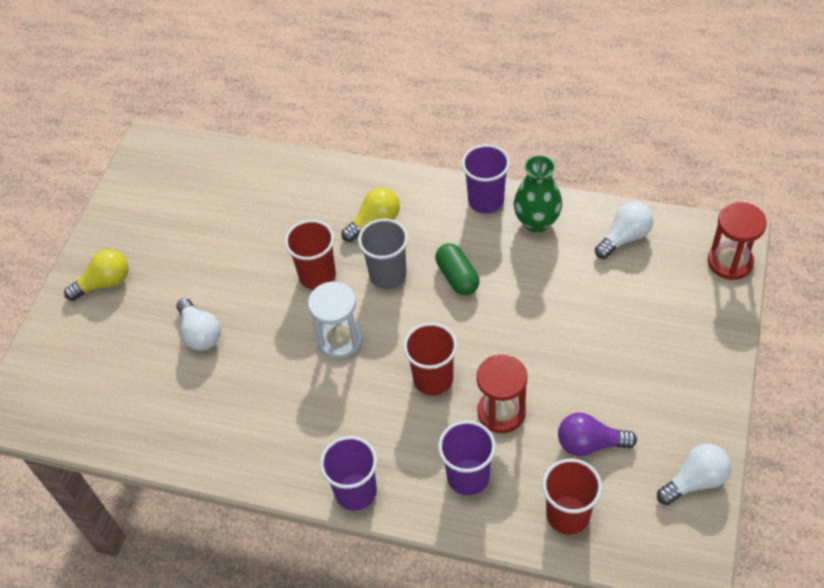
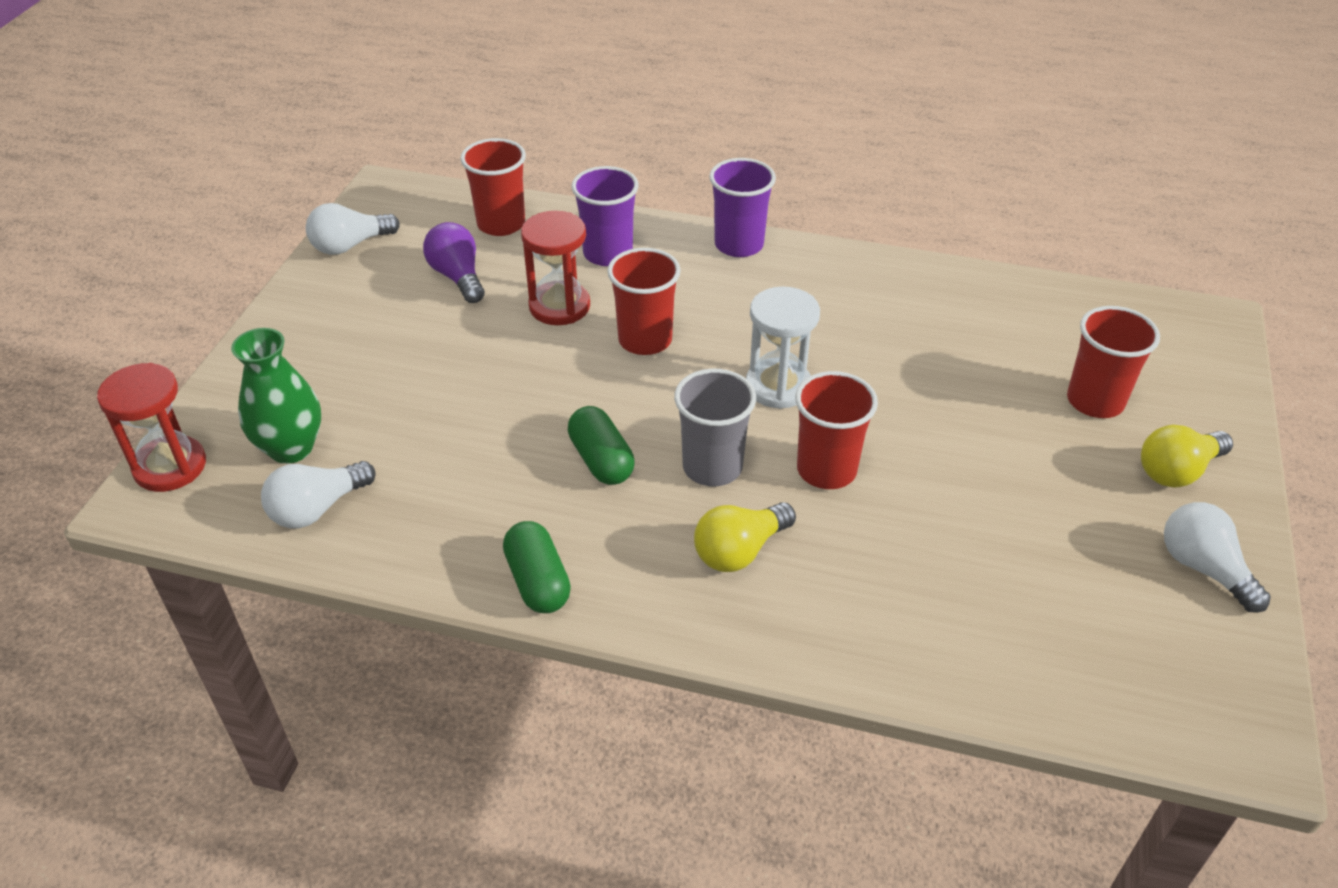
camera: 175 degrees right, 10 degrees down
white light bulb [177,298,221,351] -> white light bulb moved to [1164,502,1271,613]
purple cup [462,144,510,214] -> green capsule [503,521,571,613]
green vase [514,155,562,233] -> green vase moved to [231,328,321,464]
purple light bulb [558,413,637,456] -> purple light bulb turned 120 degrees counterclockwise [423,222,485,303]
none -> red cup [1067,306,1160,418]

